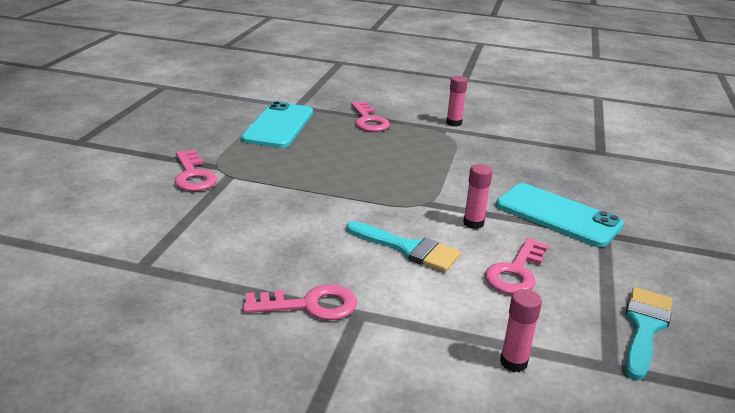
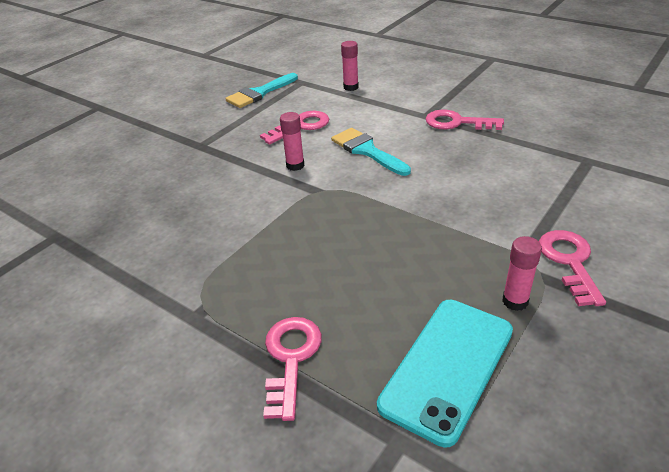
camera: 155 degrees left, 10 degrees up
pink glue stick [446,76,468,126] -> pink glue stick moved to [502,236,542,311]
turquoise phone [496,183,624,247] -> none

